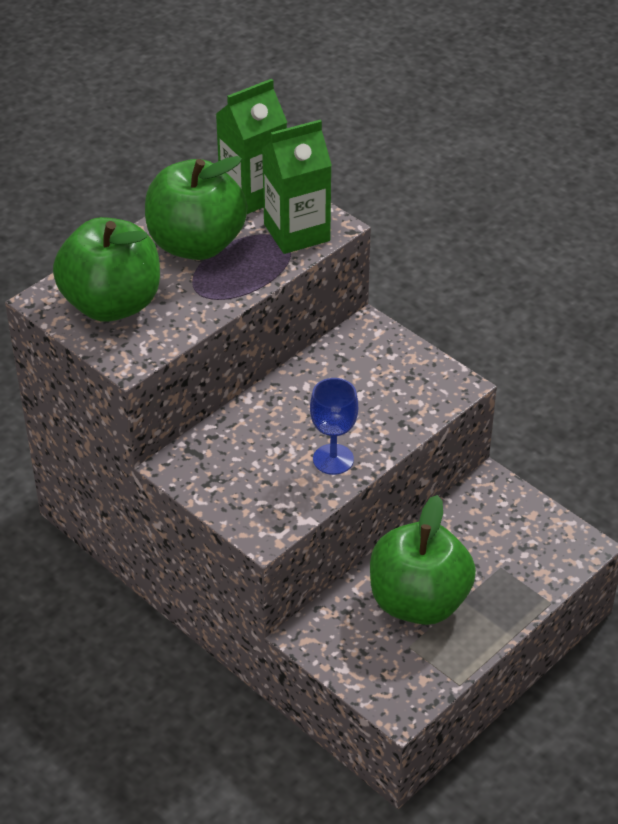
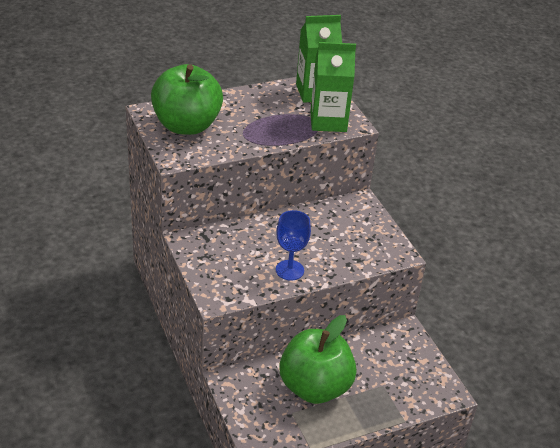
camera: 20 degrees right, 5 degrees down
green apple [145,156,248,260] -> none

